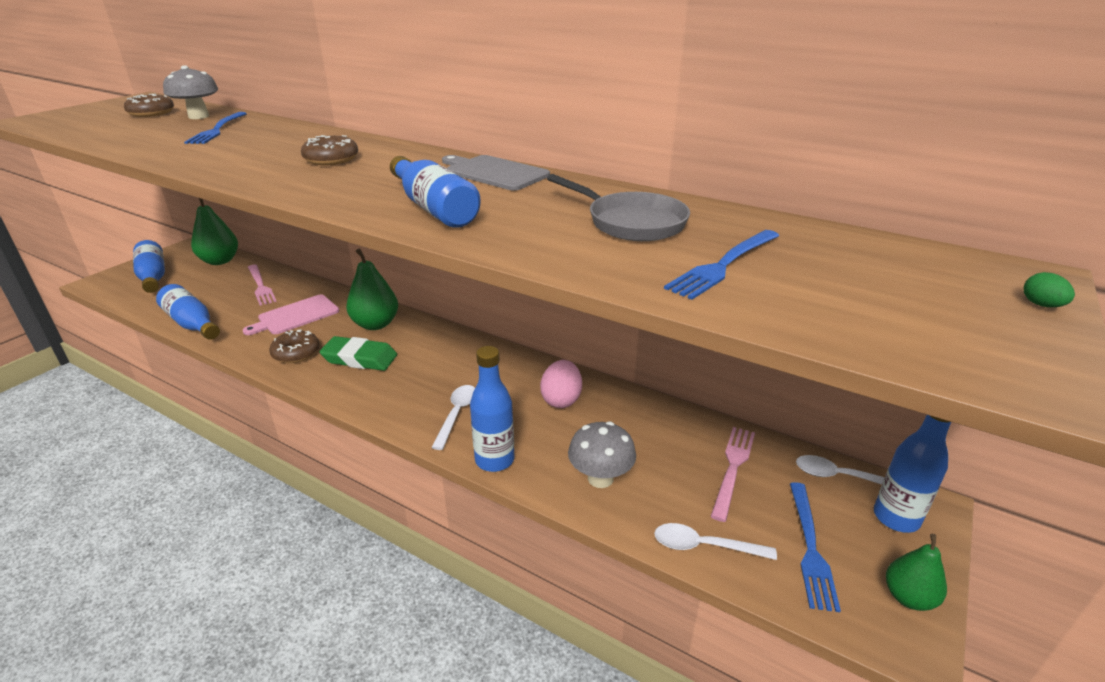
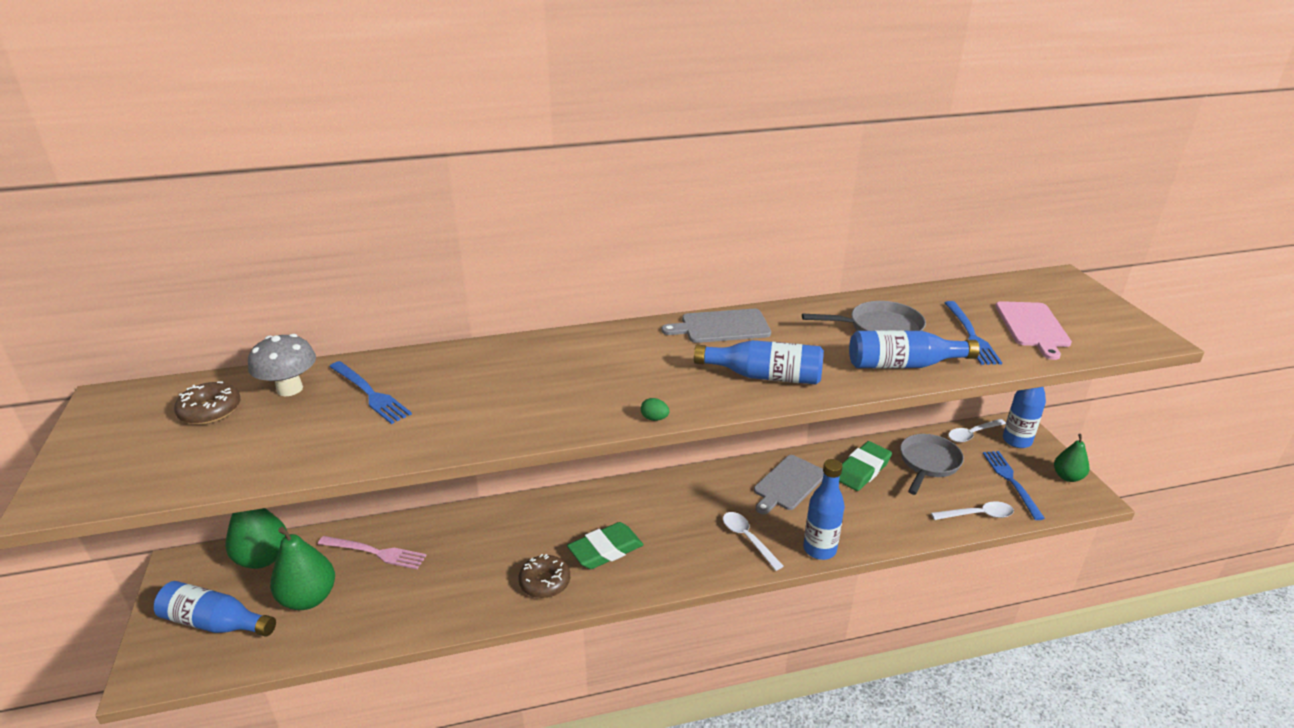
camera: 45 degrees left, 0 degrees up
blue bottle [156,284,220,340] -> blue bottle moved to [849,330,980,369]
pink cutting board [243,295,339,335] -> pink cutting board moved to [995,301,1072,360]
brown donut [301,135,358,165] -> none
green pear [346,248,398,330] -> green pear moved to [270,527,335,610]
pink egg [540,360,582,408] -> grey cutting board [754,455,824,514]
grey mushroom [568,421,636,488] -> none
white spoon [654,523,777,560] -> white spoon turned 150 degrees counterclockwise [931,501,1014,520]
pink fork [710,427,755,522] -> grey pan [900,434,964,495]
blue fork [790,482,841,612] -> blue fork turned 150 degrees counterclockwise [983,451,1045,520]
green egg [1024,272,1075,307] -> green egg moved to [641,398,669,421]
none -> green eraser [839,441,892,491]

